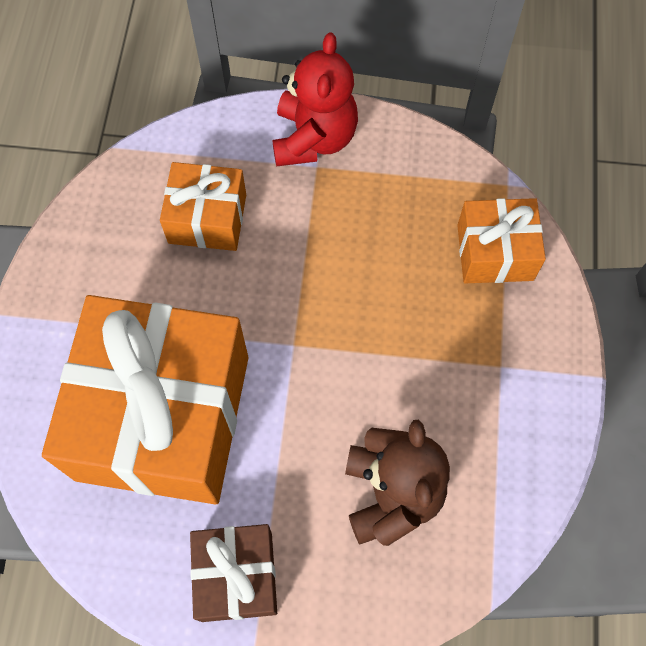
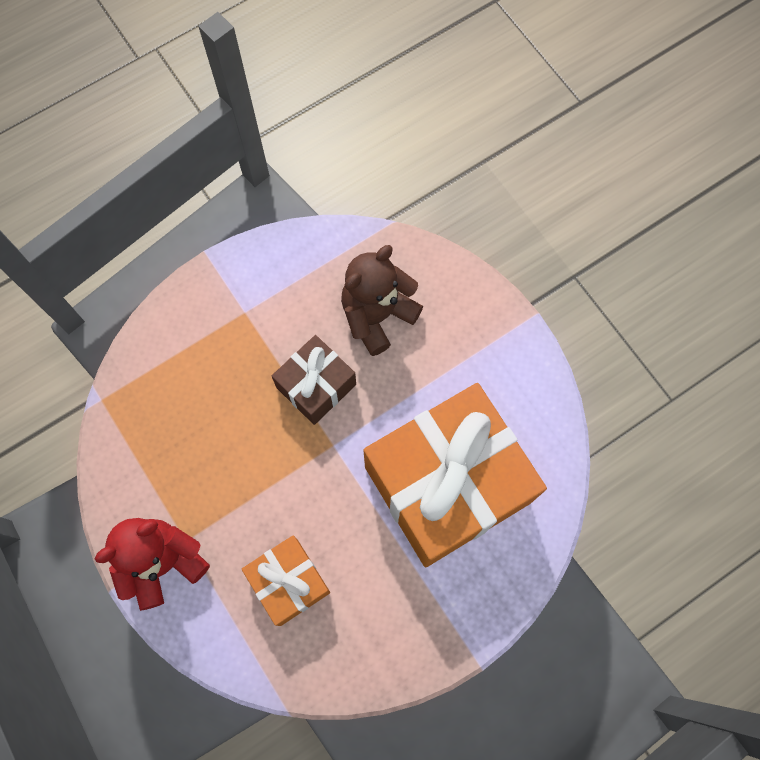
camera: 130 degrees left, 5 degrees up
brown gift [190,524,277,622] -> brown gift moved to [272,335,356,425]
orange gift [457,198,546,283] -> none

